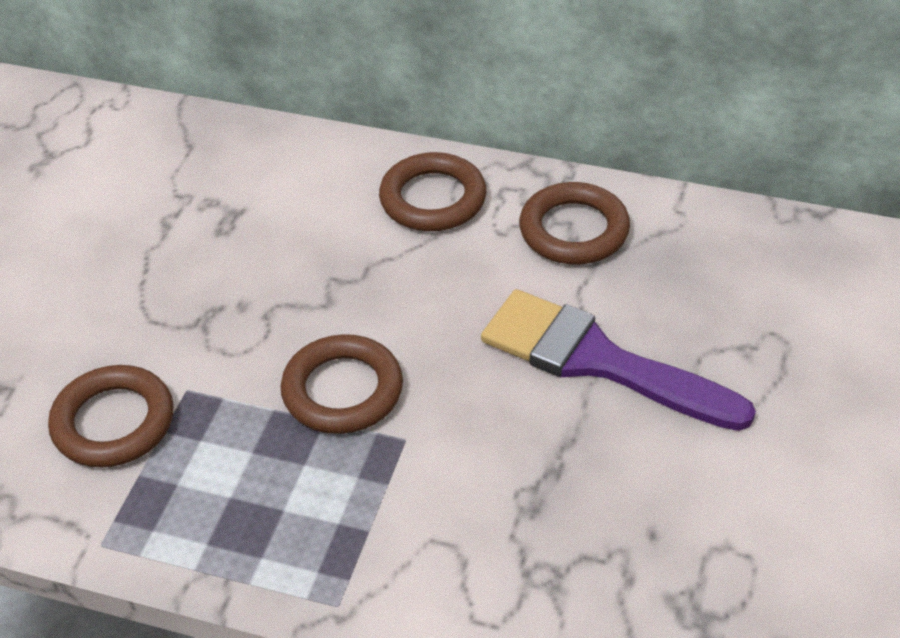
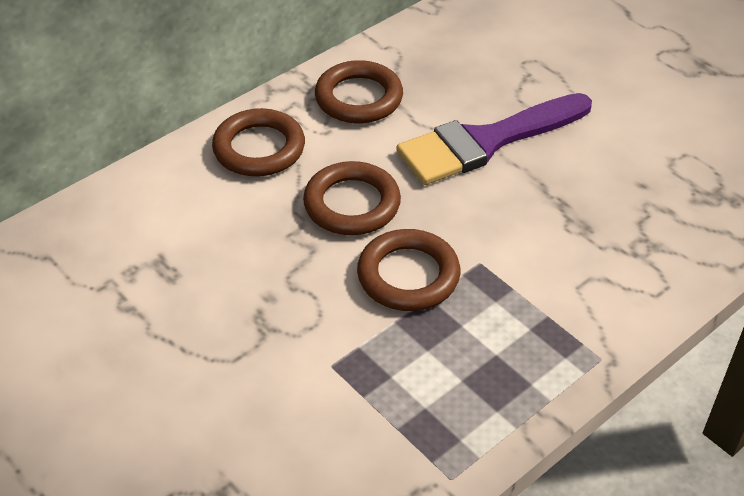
camera: 60 degrees left, 0 degrees up
brown ring [48,365,174,467] -> brown ring moved to [303,161,401,235]

